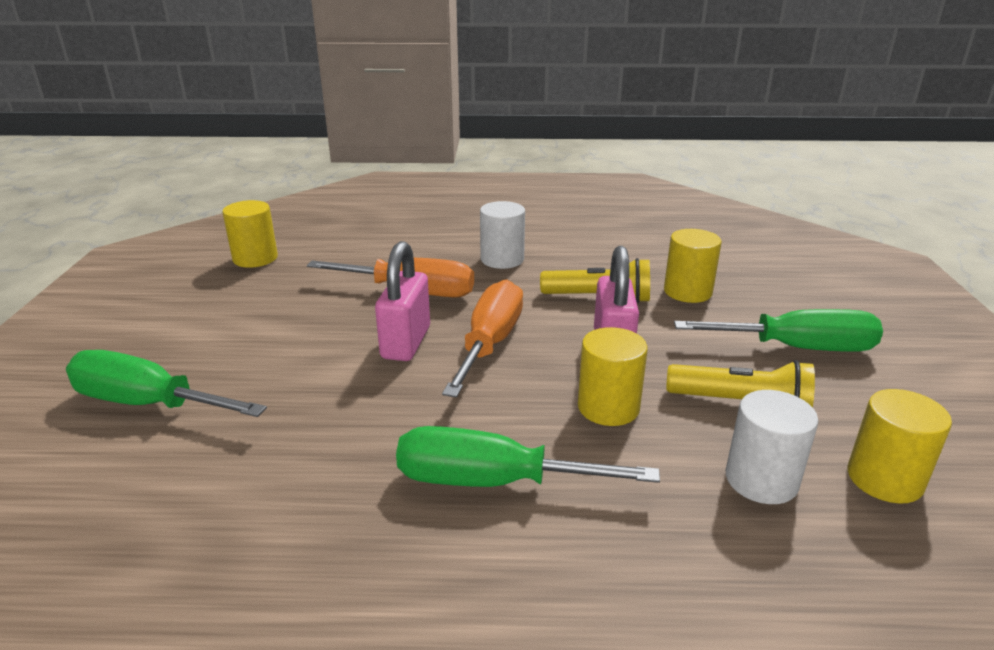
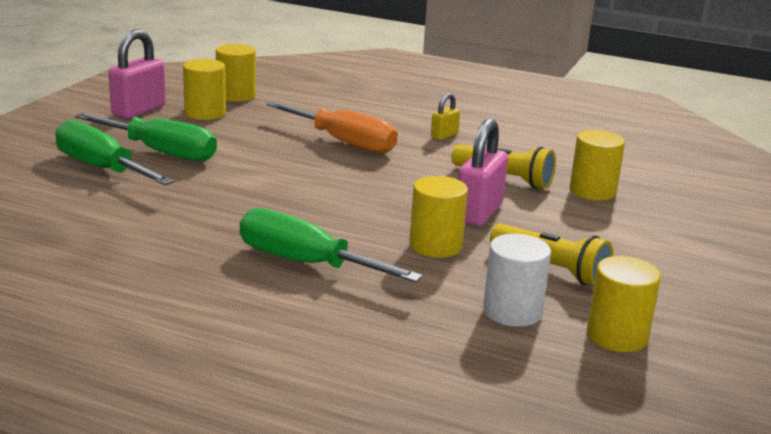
camera: 20 degrees right, 5 degrees down
pink padlock [375,241,430,361] -> pink padlock moved to [108,30,166,118]
orange screwdriver [442,279,523,397] -> none
white cylinder [480,201,525,269] -> yellow padlock [431,93,460,140]
green screwdriver [674,309,883,352] -> green screwdriver moved to [75,113,217,162]
none -> yellow cylinder [183,59,226,120]

